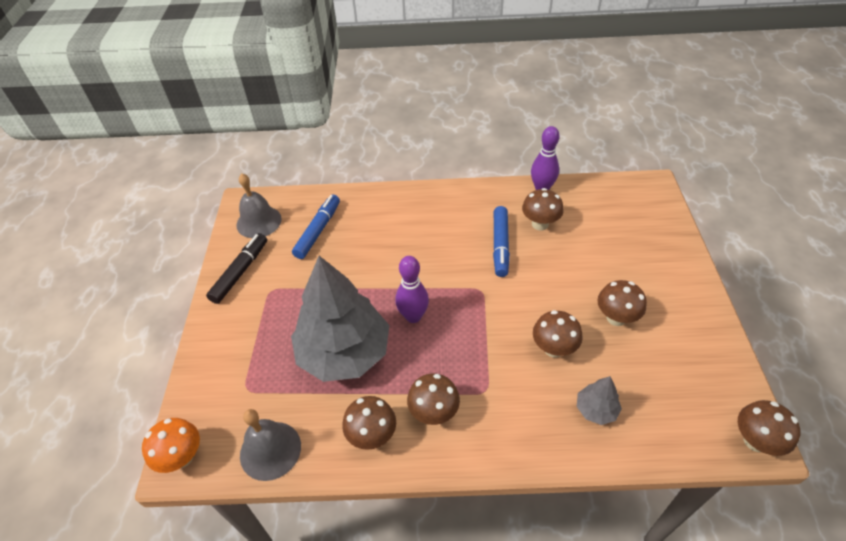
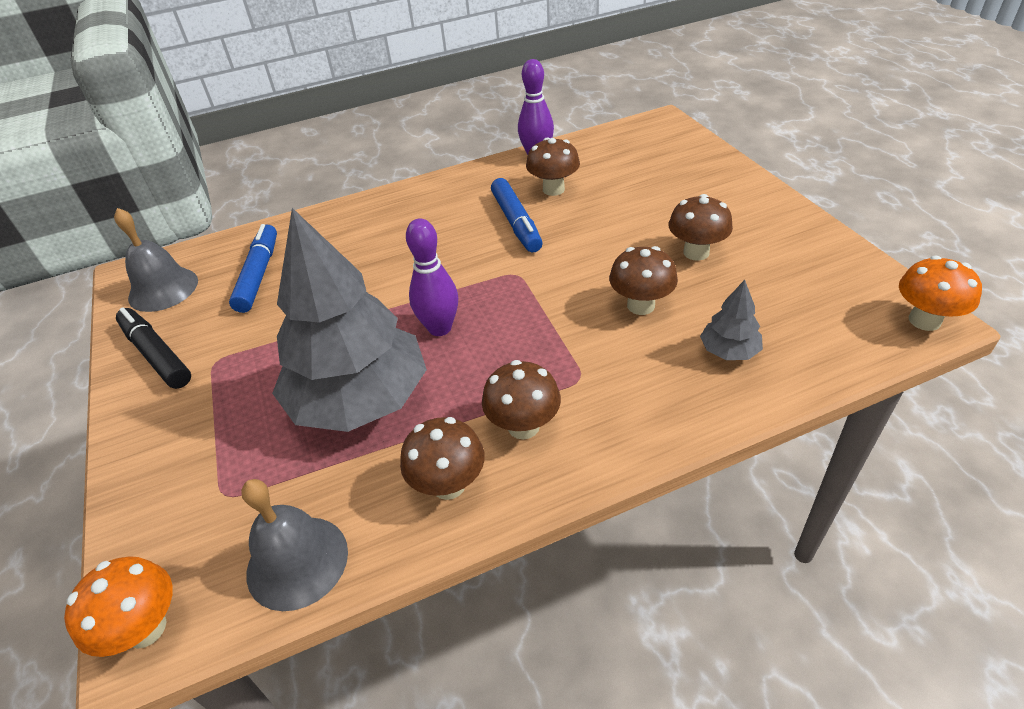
camera: 20 degrees left, 5 degrees down
black marker [206,233,267,304] -> black marker turned 45 degrees counterclockwise [116,307,191,389]
brown mushroom [738,400,801,456] -> orange mushroom [899,256,982,331]

